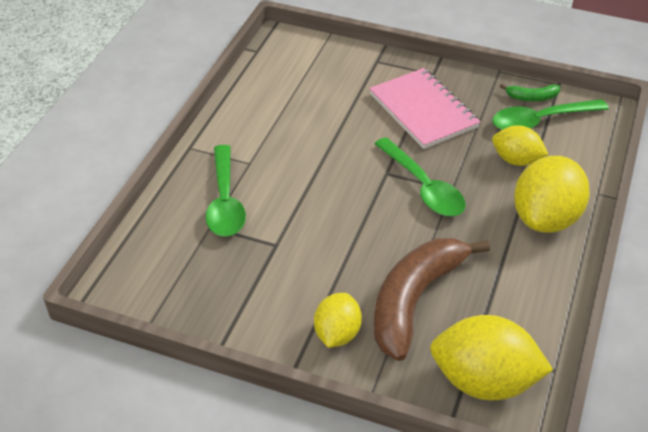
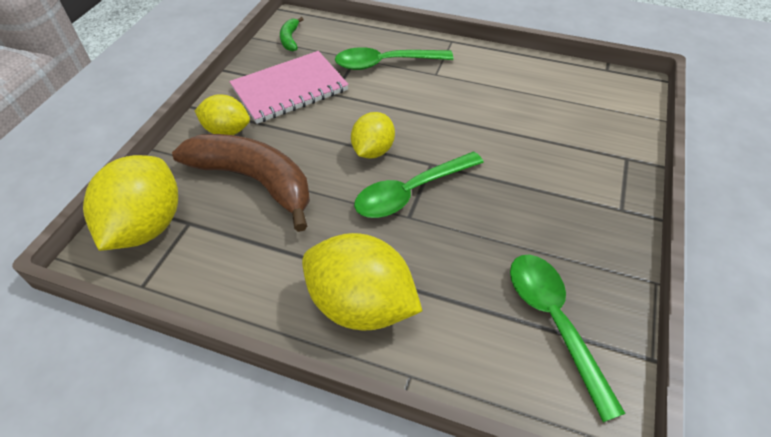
camera: 90 degrees right, 5 degrees up
pink notebook [369,68,480,149] -> pink notebook moved to [229,51,349,124]
yellow lemon [492,125,548,166] -> yellow lemon moved to [351,112,395,159]
green banana [500,84,560,101] -> green banana moved to [280,17,304,51]

